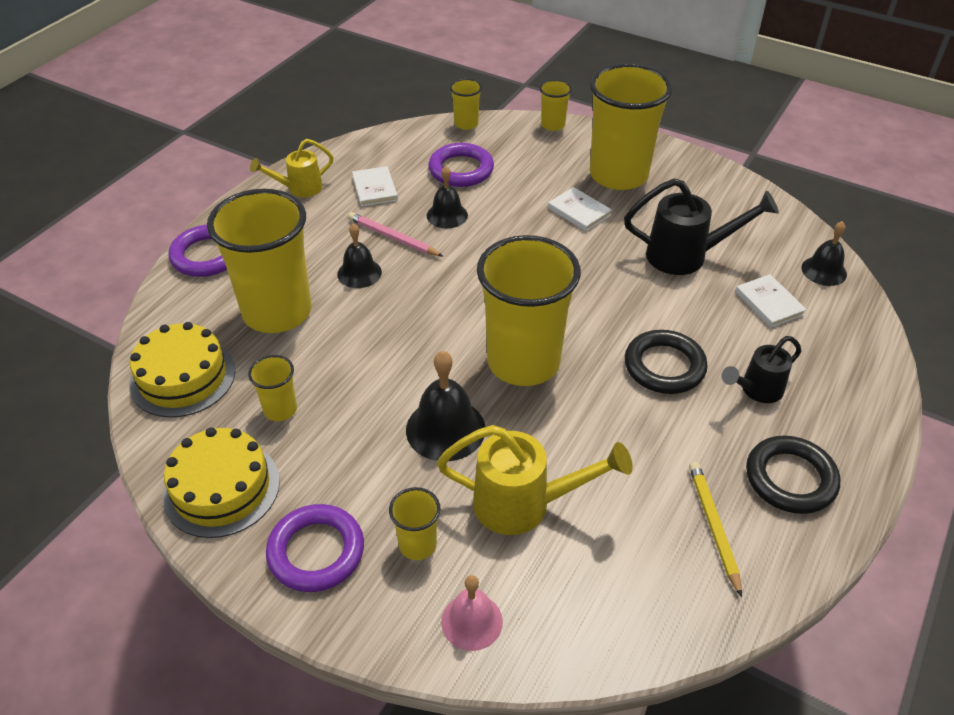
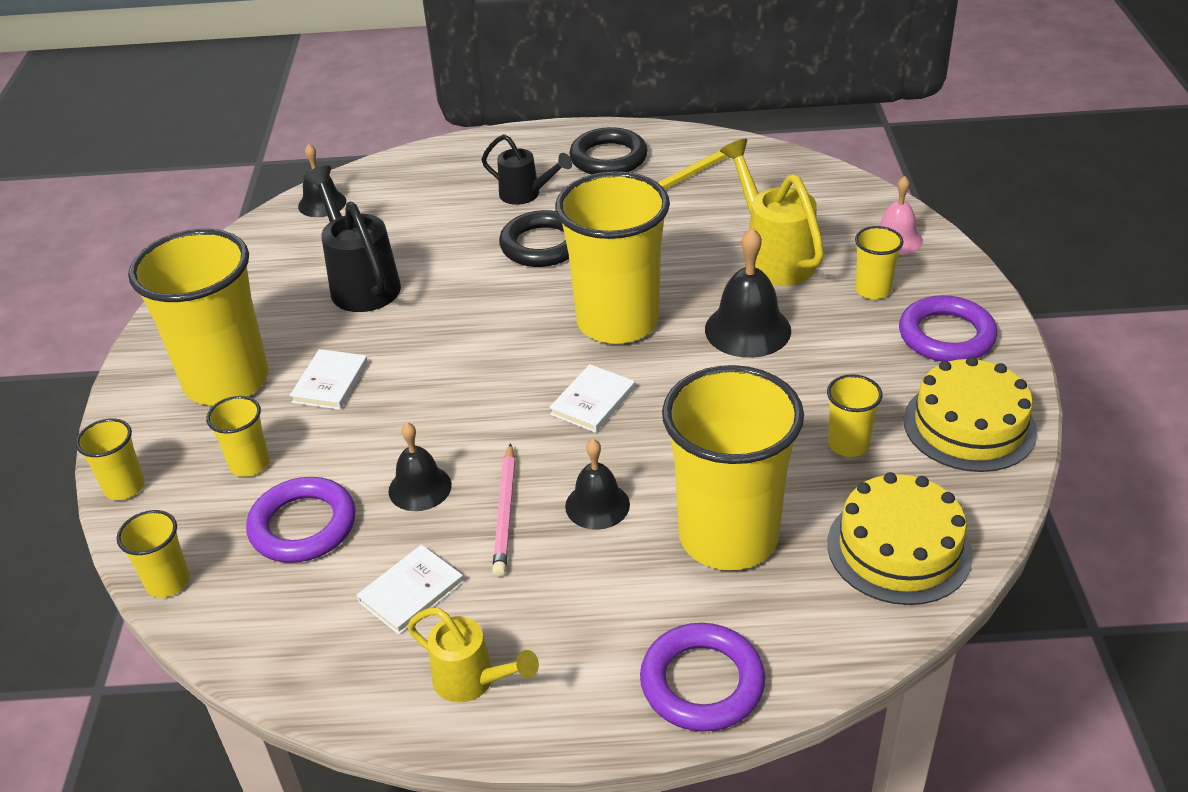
camera: 120 degrees left, 5 degrees down
white book [735,274,807,328] -> white book moved to [549,364,635,433]
none -> yellow cup [206,396,269,477]

